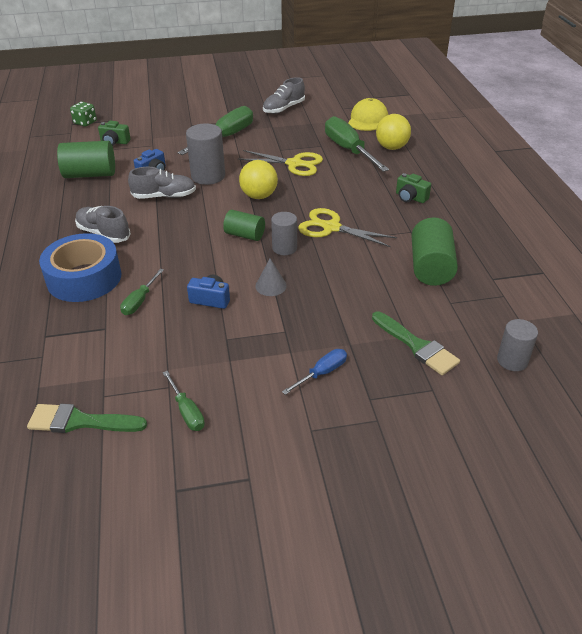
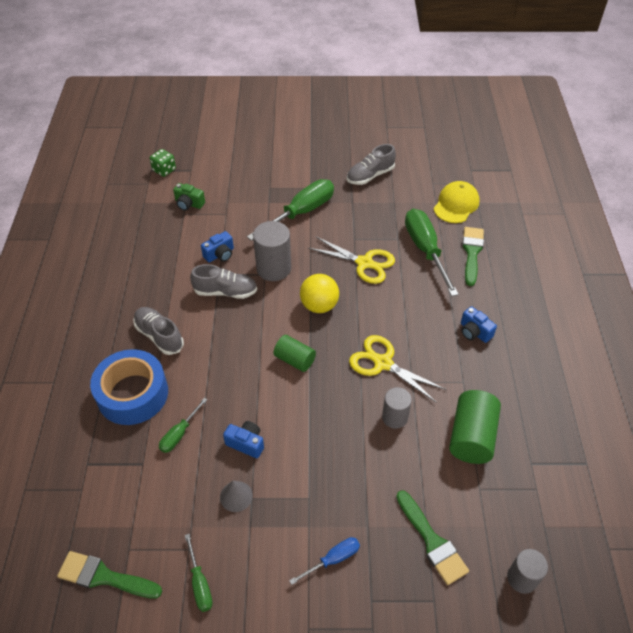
camera: 10 degrees right, 10 degrees up
green cylinder [57,141,115,178] -> none
grey cone [255,259,287,296] -> grey cone moved to [220,481,253,512]
grey cylinder [271,212,297,255] -> grey cylinder moved to [382,387,412,429]
yellow ball [376,114,411,150] -> green brush [462,227,484,286]
green camera [396,173,431,203] -> blue camera [461,306,497,343]

